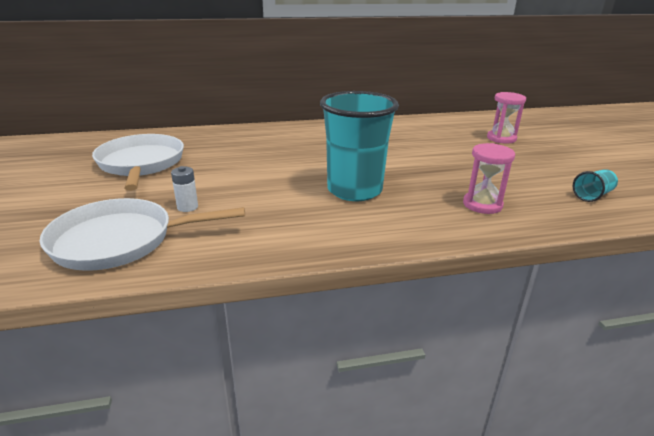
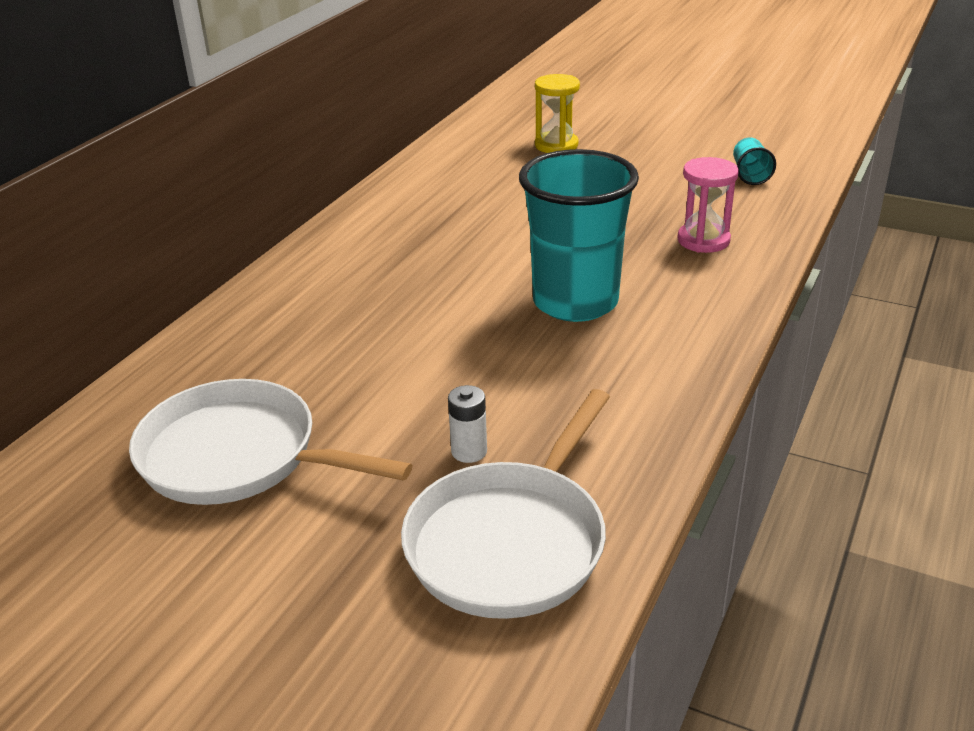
camera: 50 degrees left, 5 degrees up
pink hourglass [487,92,526,144] -> yellow hourglass [535,74,580,153]

